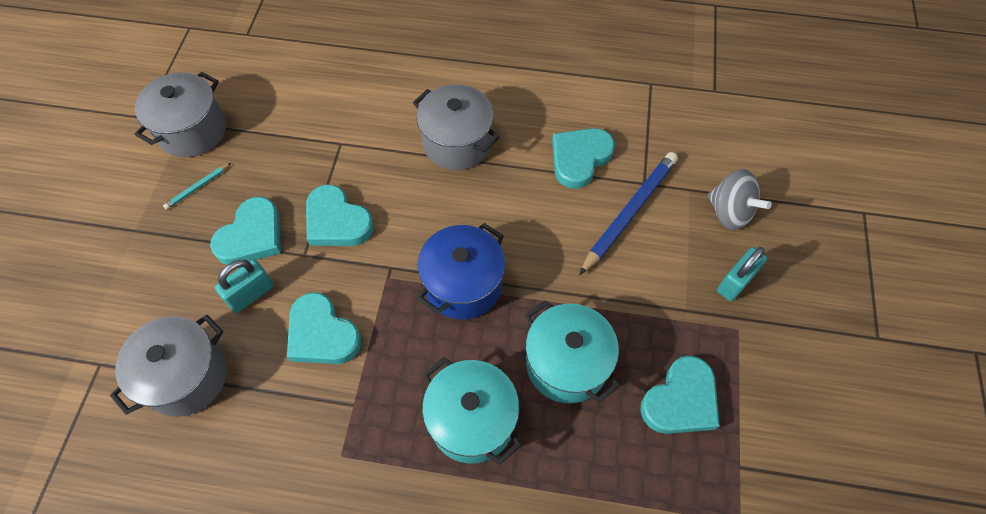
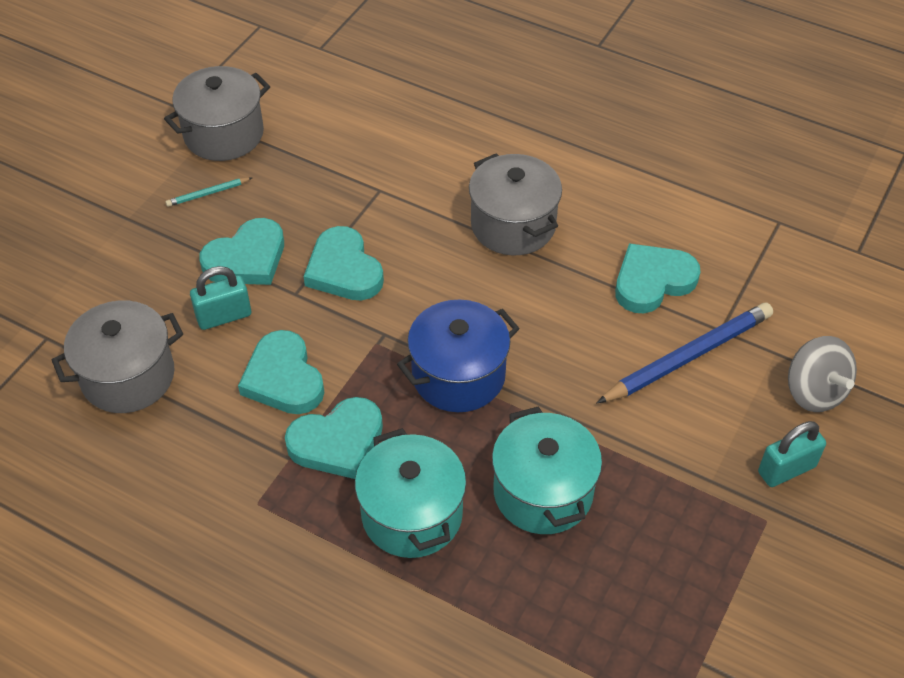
camera: 20 degrees right, 10 degrees down
turquoise heart [640,356,720,434] -> turquoise heart moved to [285,397,383,479]

